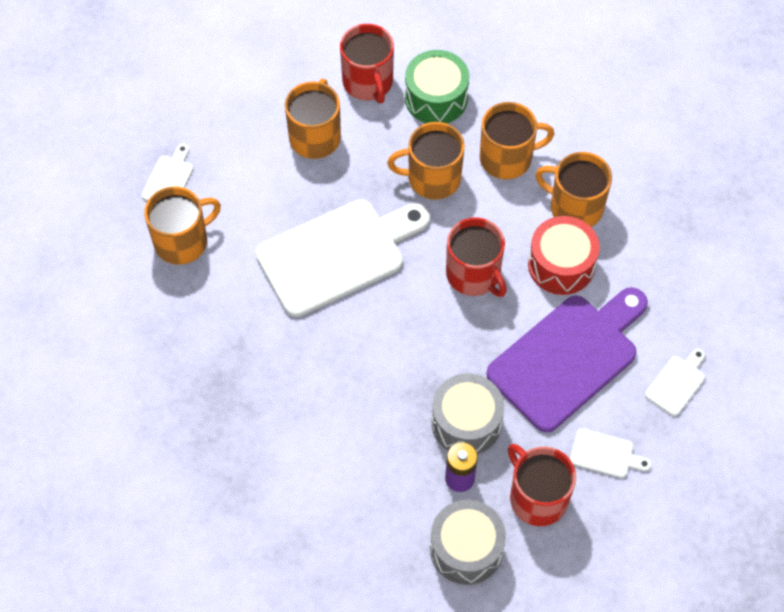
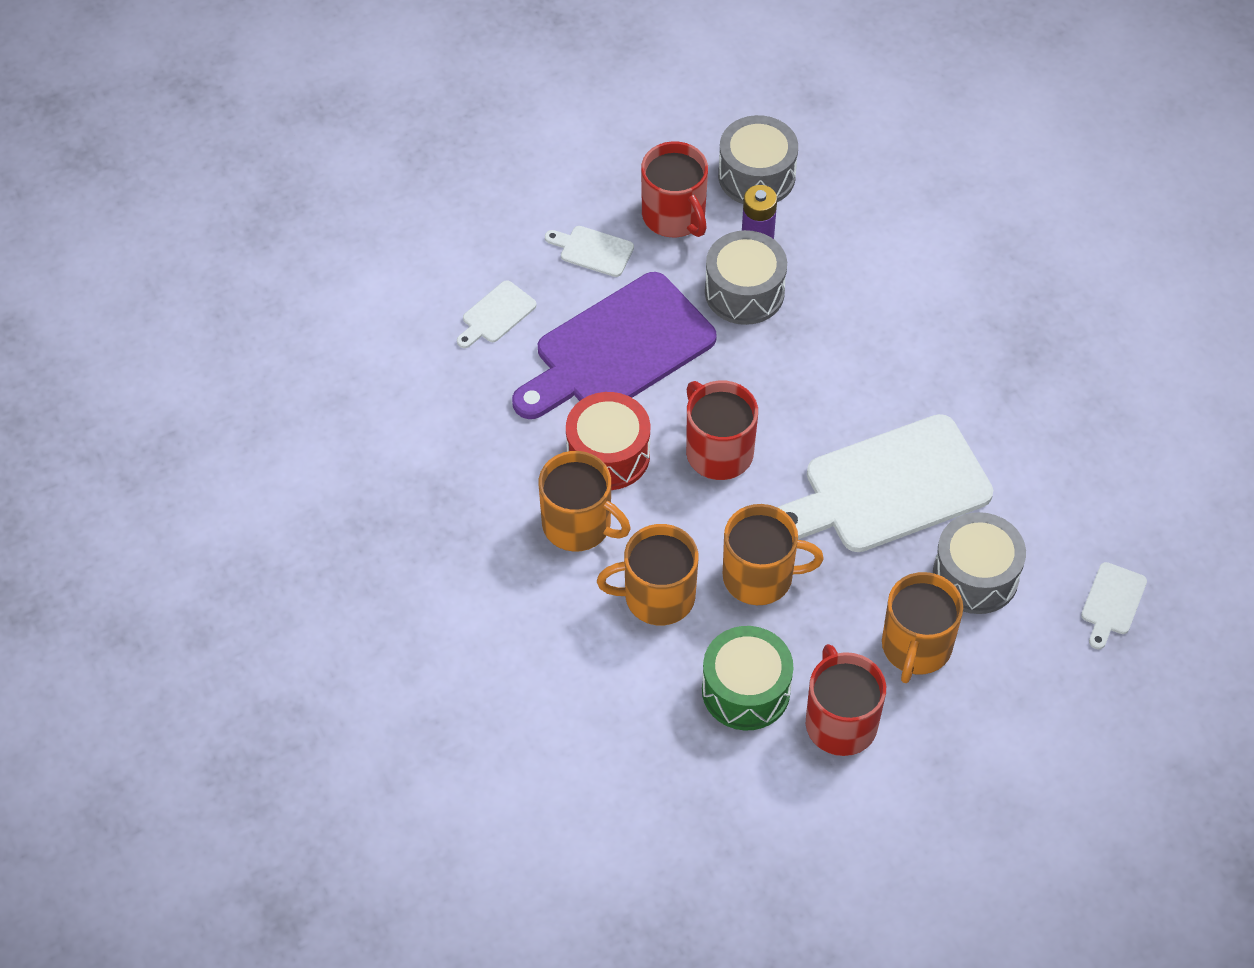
camera: 175 degrees left, 5 degrees down
orange mug [144,186,221,265] -> none
none -> grey drum [933,512,1026,614]

